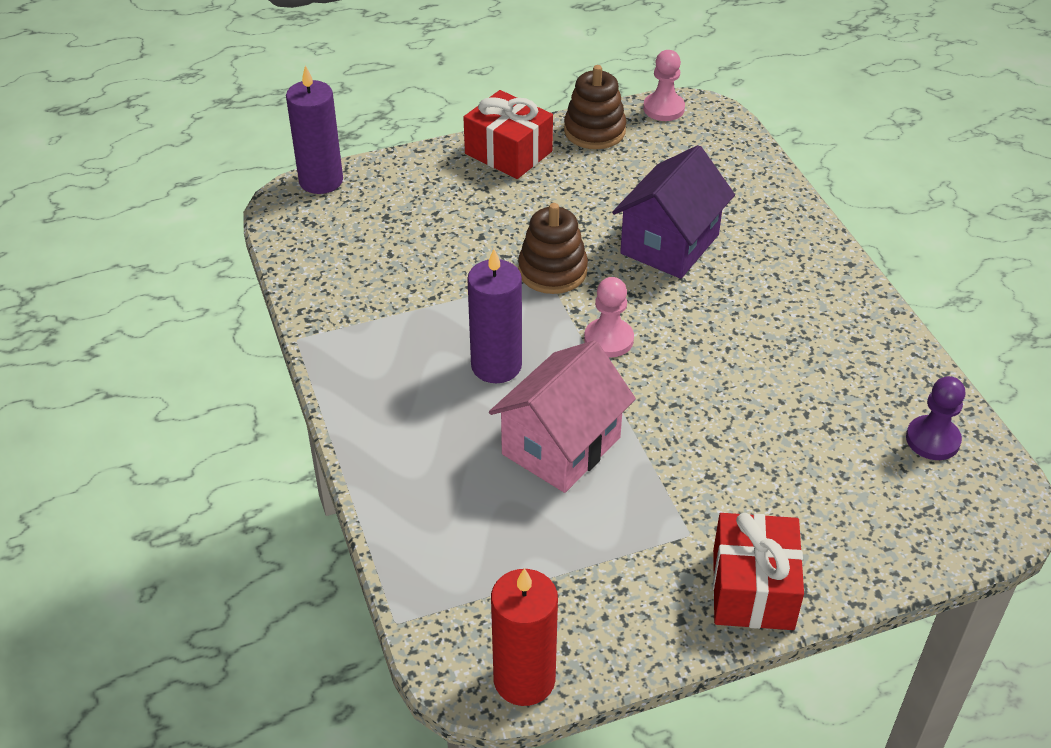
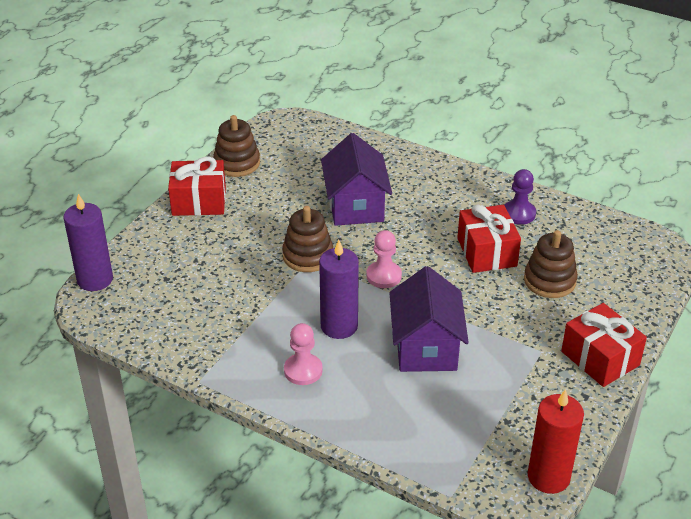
camera: 40 degrees left, 5 degrees down
pink house [489,340,636,493] -> purple house [389,266,469,372]
pink pawn [643,50,685,121] -> pink pawn moved to [284,323,323,385]
purple pawn [906,376,965,460] -> purple pawn moved to [505,169,536,225]
none -> red gift [457,205,521,273]
none -> brown stacking toy [524,230,578,298]

